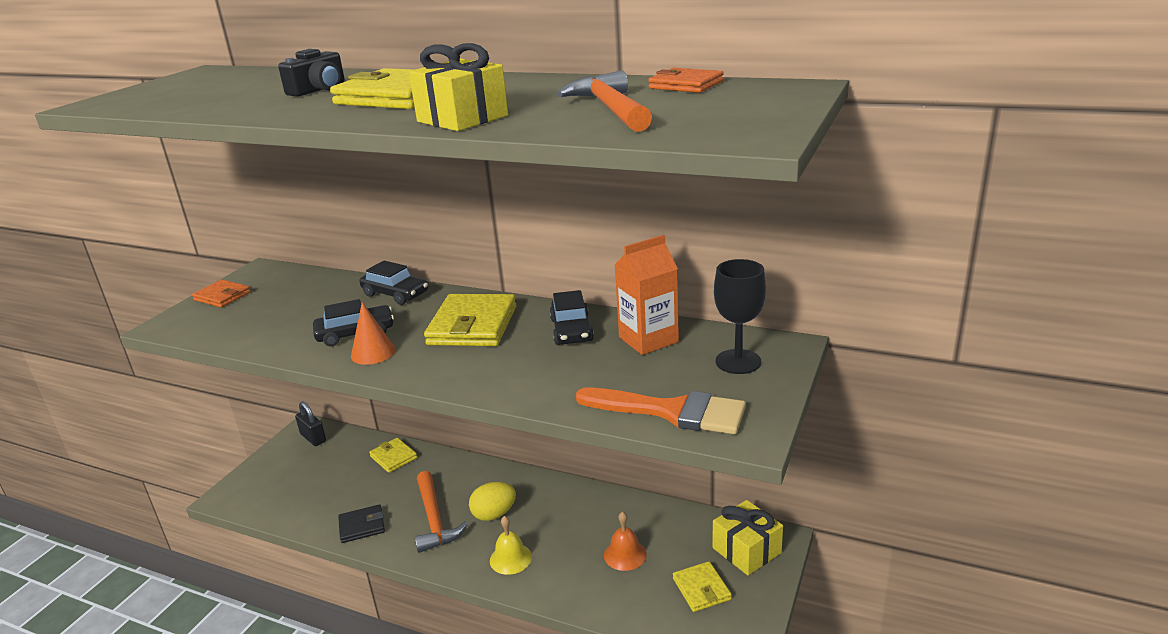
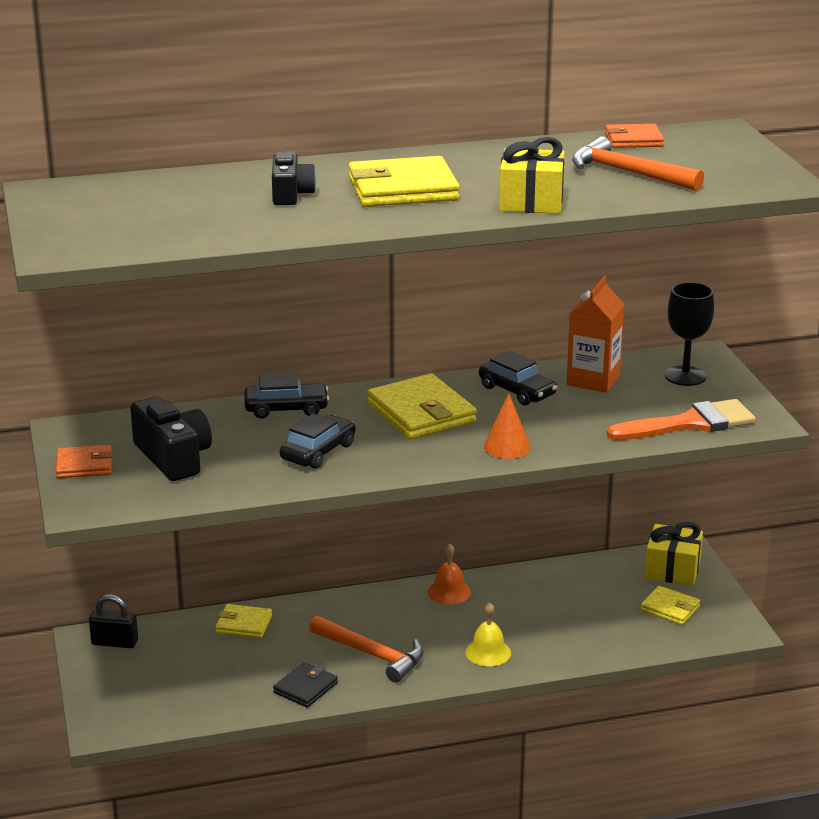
camera: 40 degrees left, 0 degrees up
orange cone [351,302,396,365] -> orange cone moved to [484,393,531,459]
yellow egg [469,482,516,521] -> none
orange bell [604,511,647,571] -> orange bell moved to [428,544,471,605]
none -> black camera [130,396,212,481]

